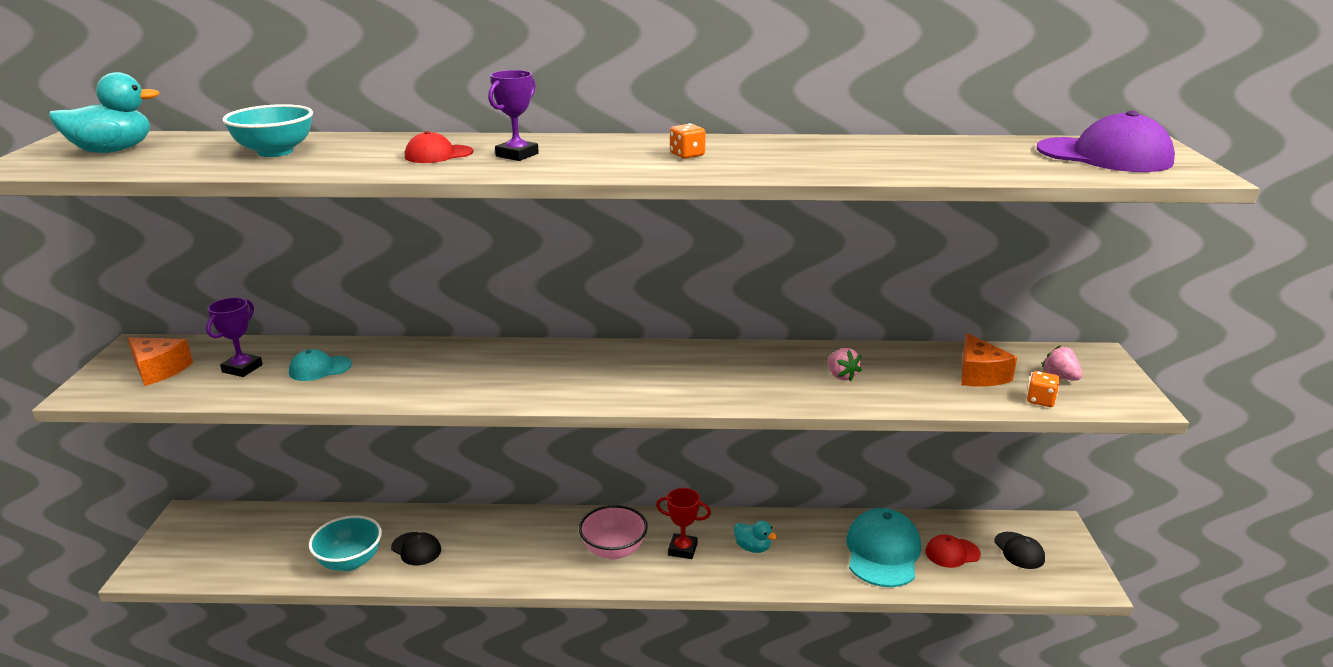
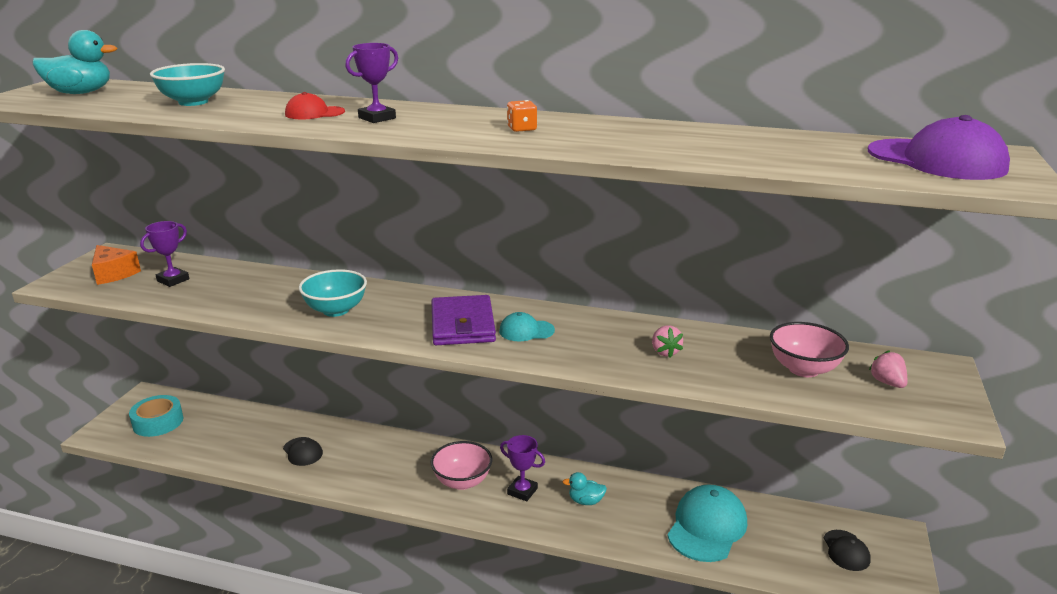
camera: 15 degrees right, 0 degrees up
turquoise cap [289,349,352,381] -> turquoise cap moved to [499,312,555,341]
turquoise bowl [309,515,382,571] -> turquoise bowl moved to [299,269,367,317]
red trophy [656,488,711,559] -> purple trophy [500,435,545,501]
turquoise duck [734,521,777,553] -> turquoise duck turned 135 degrees clockwise [562,472,607,505]
red cap [925,535,981,568] -> none
orange cheese [961,333,1017,387] -> pink bowl [770,322,849,377]
orange dice [1027,371,1060,407] -> none
none -> turquoise tape [129,395,183,437]
none -> purple wallet [431,295,496,345]

